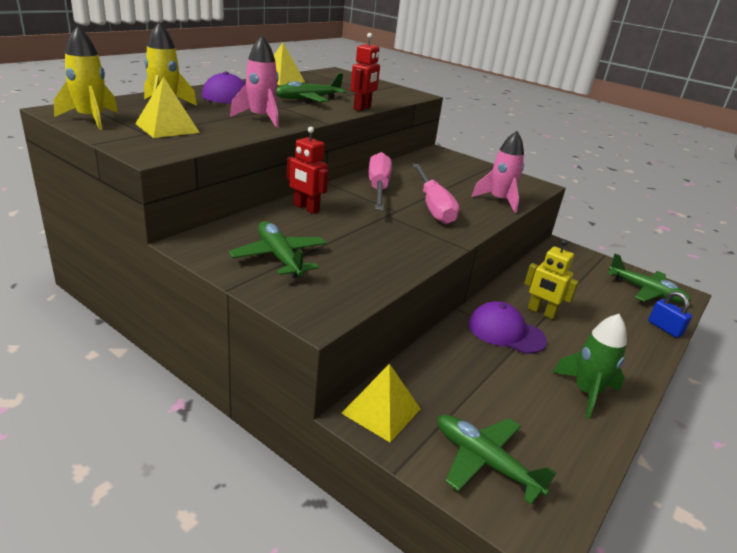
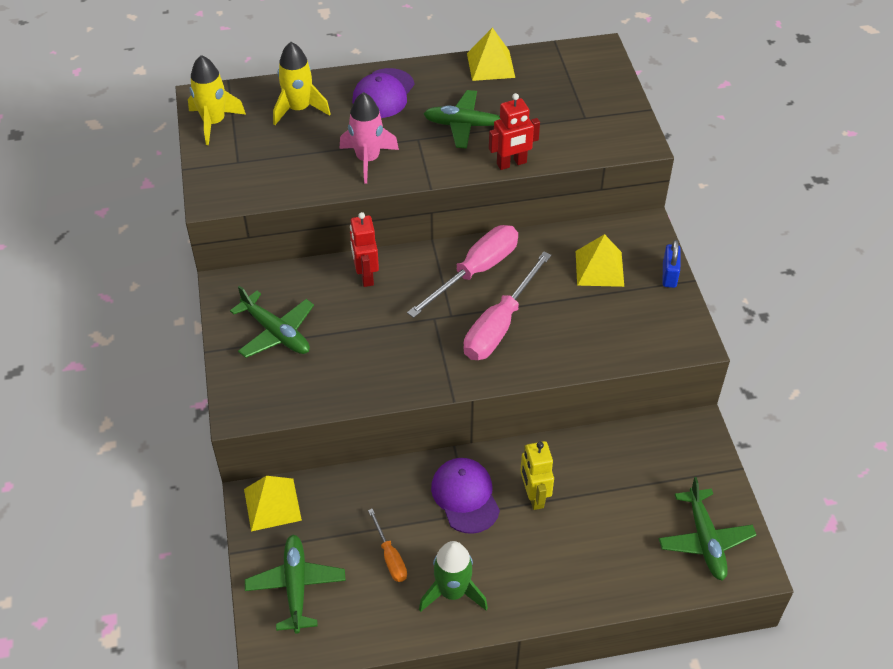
camera: 45 degrees right, 20 degrees up
yellow pyramid [135,77,200,138] -> yellow pyramid moved to [576,234,624,287]
green plane [229,221,326,277] -> green plane turned 120 degrees clockwise [230,285,314,358]
pink rocket [471,131,524,213] -> none
blue padlock [648,291,692,338] -> blue padlock moved to [662,240,680,288]
none -> orange screwdriver [368,509,407,582]

